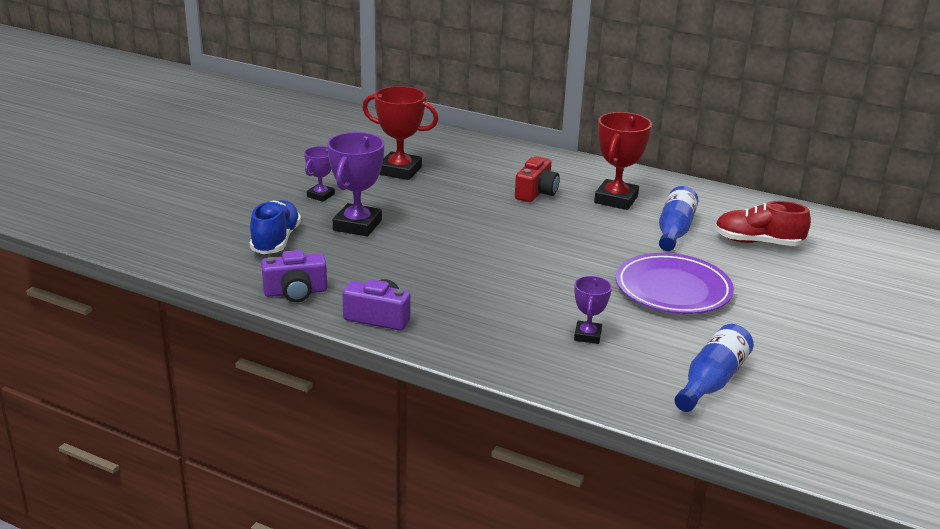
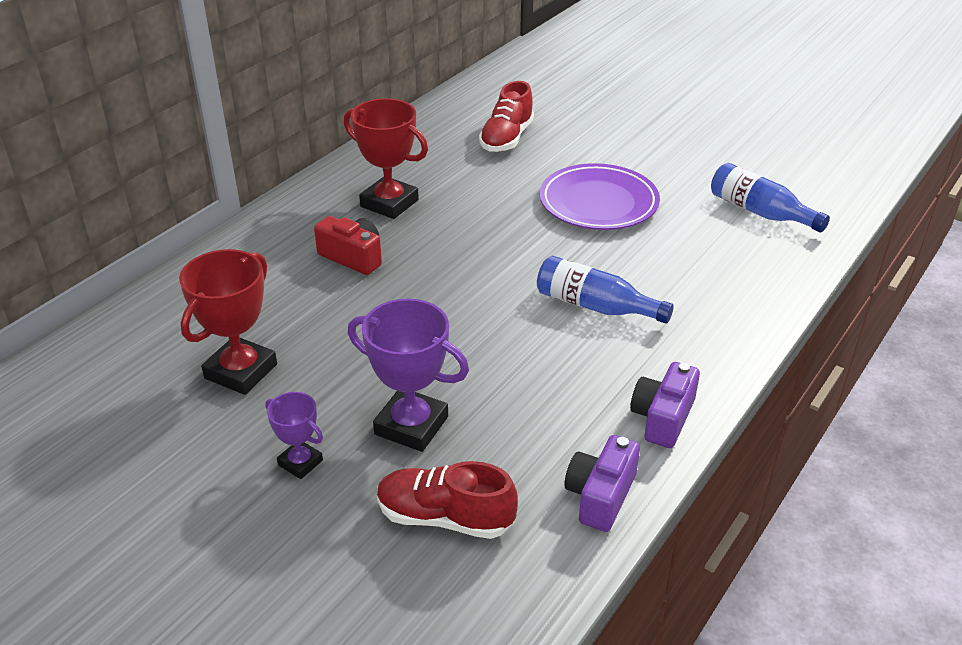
camera: 80 degrees left, 10 degrees up
blue shoe [249,200,301,254] -> red shoe [377,461,518,539]
purple camera [261,250,327,302] -> purple camera turned 150 degrees counterclockwise [564,435,640,532]
purple trophy [574,276,612,344] -> none
blue bottle [659,186,698,251] -> blue bottle moved to [537,256,674,324]

